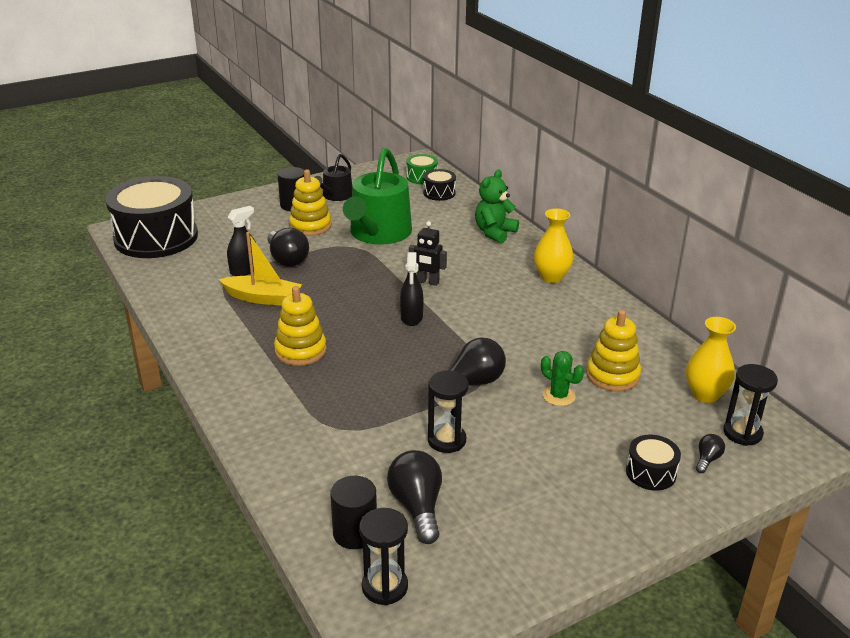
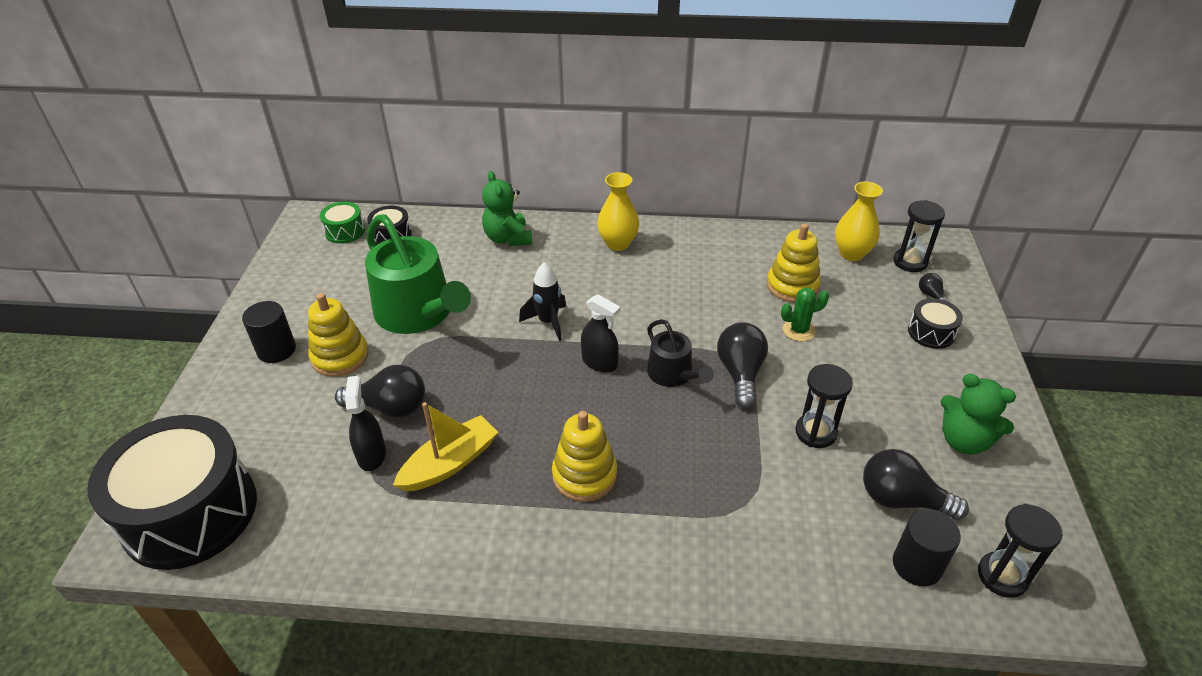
camera: 55 degrees left, 10 degrees up
black watering can [315,154,352,201] -> black watering can moved to [647,319,714,387]
black robot [409,221,447,286] -> black rocket [519,262,566,341]
none -> green teddy bear [941,374,1016,454]

